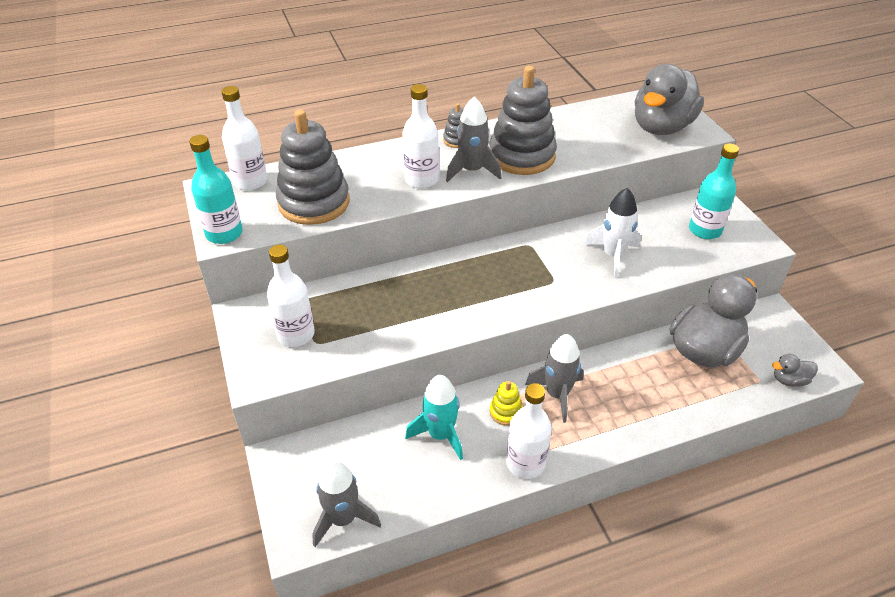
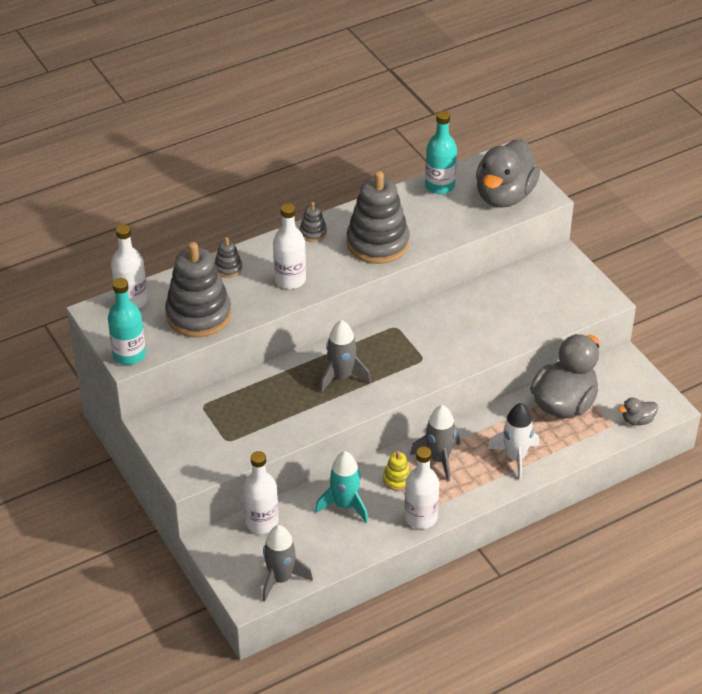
camera: 10 degrees left, 0 degrees up
white bottle [267,245,315,347] -> white bottle moved to [243,451,279,534]
grey rocket [446,96,501,182] -> grey rocket moved to [320,320,371,393]
white rocket [584,187,641,277] -> white rocket moved to [487,403,539,480]
turquoise bottle [689,144,739,239] -> turquoise bottle moved to [425,111,457,194]
none -> grey stacking toy [215,237,242,278]

